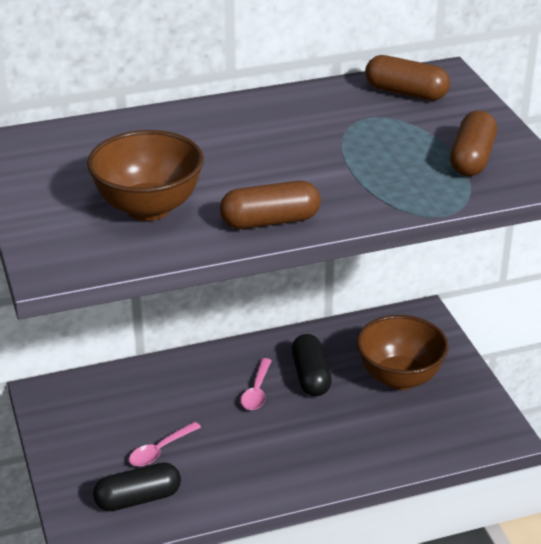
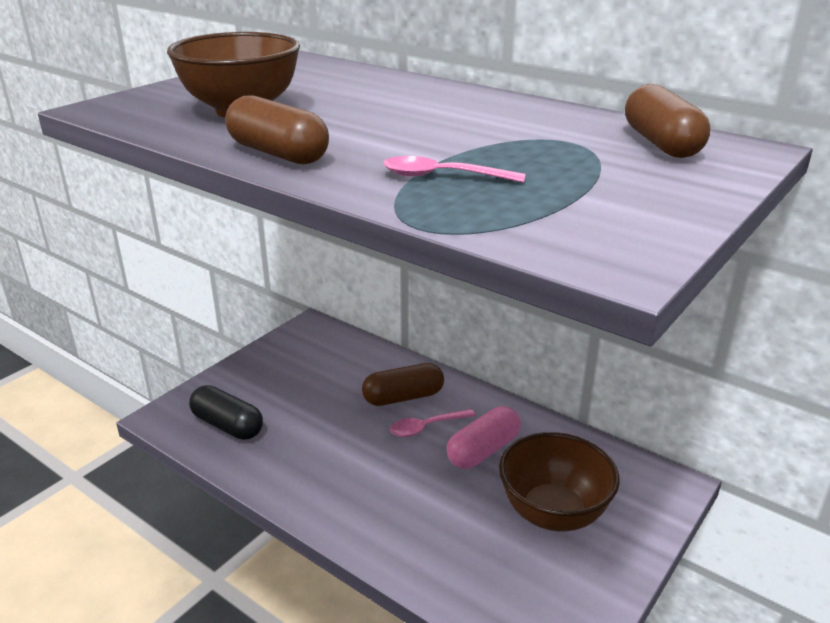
camera: 55 degrees right, 5 degrees down
pink spoon [129,422,201,466] -> pink spoon moved to [383,156,525,183]
black capsule [291,334,332,396] -> pink capsule [447,406,521,469]
brown capsule [450,111,497,176] -> brown capsule moved to [362,363,444,406]

